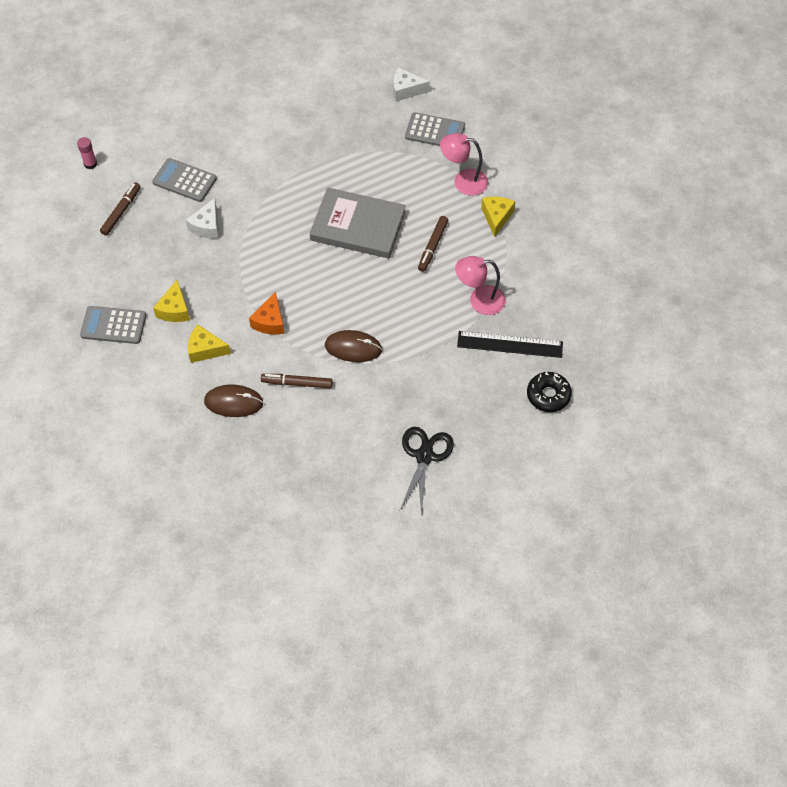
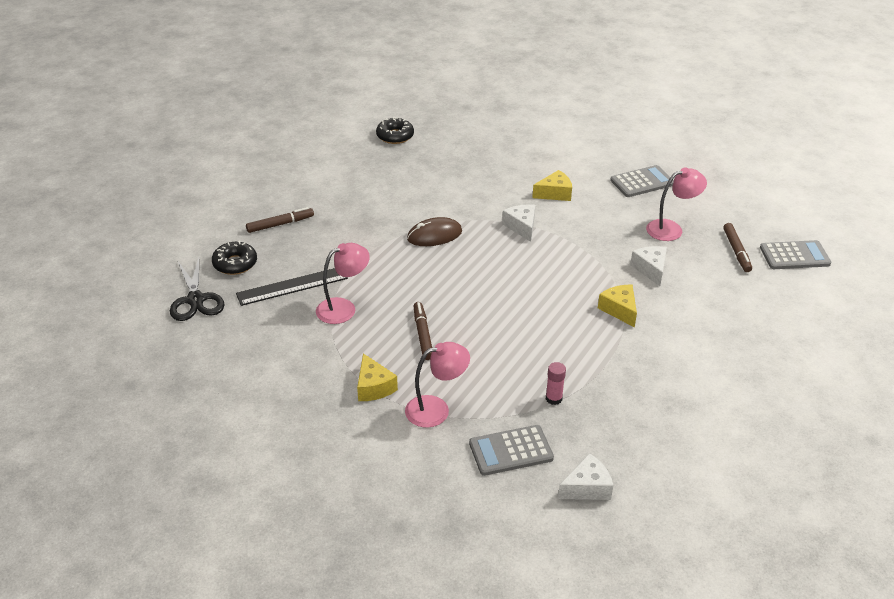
camera: 150 degrees right, 20 degrees down
pink glue stick [77,137,97,169] -> pink glue stick moved to [546,362,566,405]
grey calculator [152,158,217,202] -> grey calculator moved to [760,240,831,269]
yellow cheese [153,280,190,322] -> yellow cheese moved to [598,284,637,328]
brown mouse [204,385,263,417] -> none
orange cheese [249,292,284,335] -> white cheese [502,204,535,242]
brown marker [261,374,333,388] -> brown marker moved to [246,207,314,233]
grey book [310,187,406,258] -> none
black scissors [400,427,454,516] -> black scissors moved to [170,258,224,321]
none -> black donut [376,117,414,144]
none -> pink lamp [646,167,707,241]

